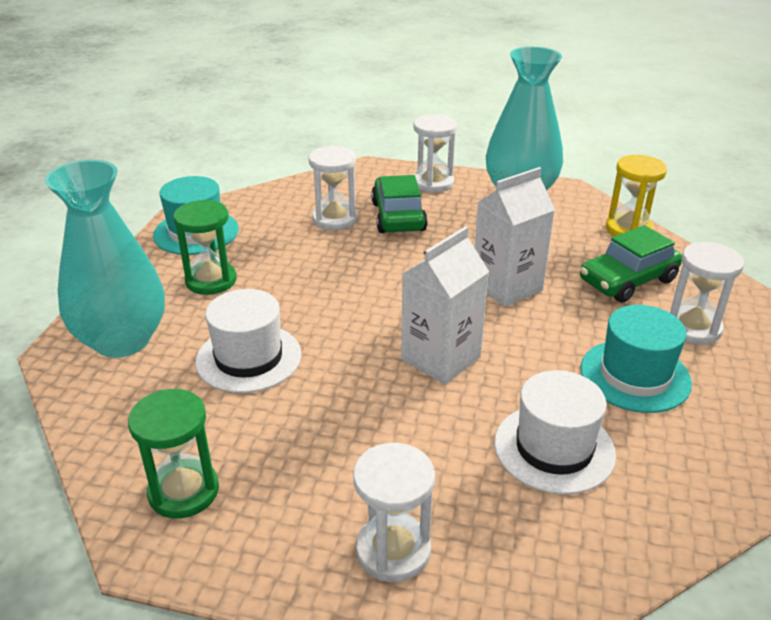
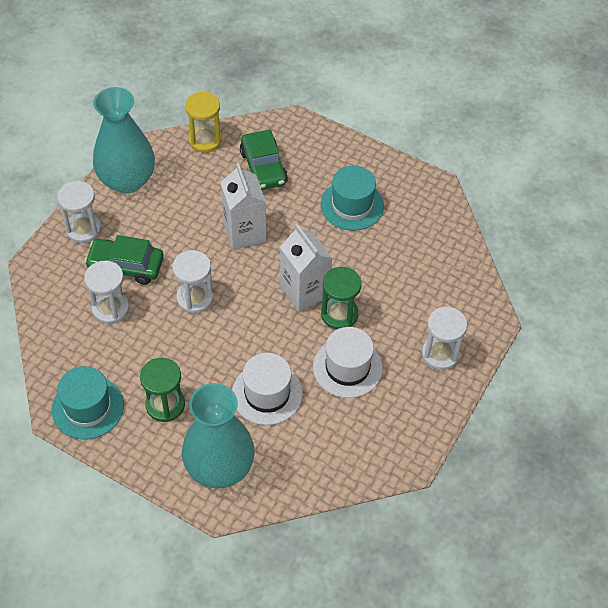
camera: 75 degrees left, 20 degrees up
green hourglass [128,389,219,518] -> green hourglass moved to [321,267,361,330]
white hat [494,370,616,495] -> white hat moved to [313,327,383,398]
white hourglass [669,242,744,345] -> white hourglass moved to [172,250,214,313]

